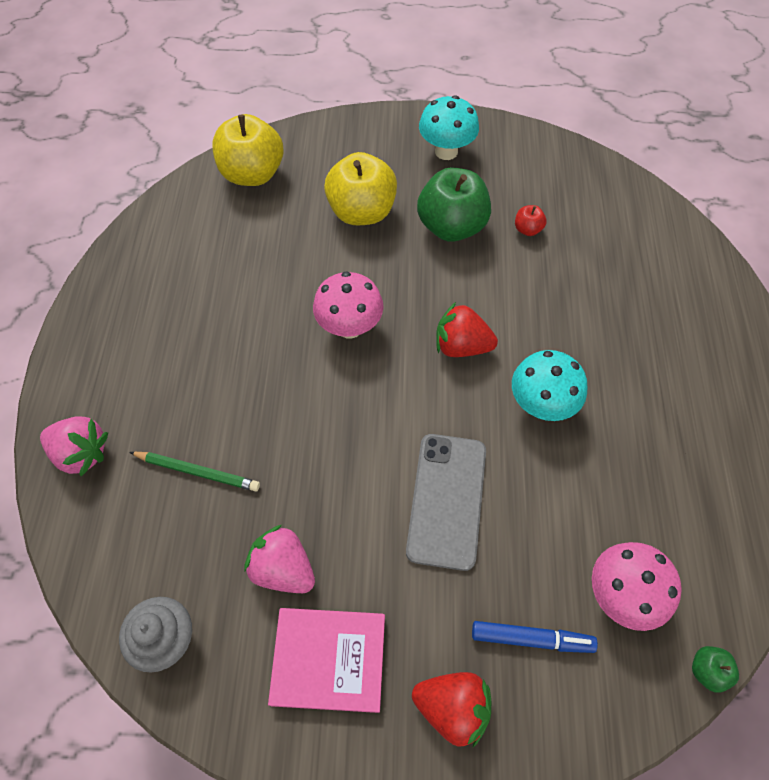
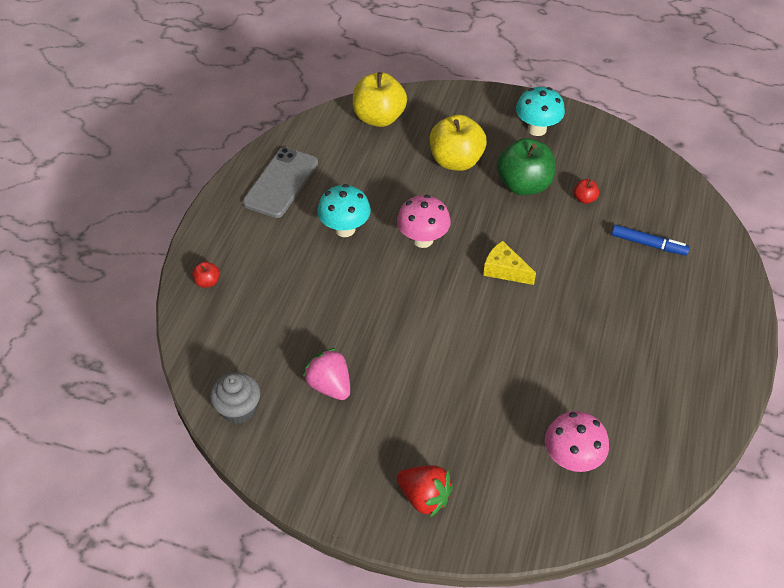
camera: 15 degrees right, 10 degrees down
pink strawberry [40,416,108,476] -> red apple [192,262,220,288]
green pencil [129,452,260,492] -> none
pink book [268,608,385,713] -> none
grey phone [406,434,486,571] -> grey phone moved to [243,147,318,218]
red strawberry [437,302,498,357] -> yellow cheese [483,241,536,285]
blue marker [472,621,598,653] -> blue marker moved to [612,225,690,255]
turquoise mushroom [512,350,588,421] -> turquoise mushroom moved to [317,184,371,237]
green apple [692,646,739,693] -> none

